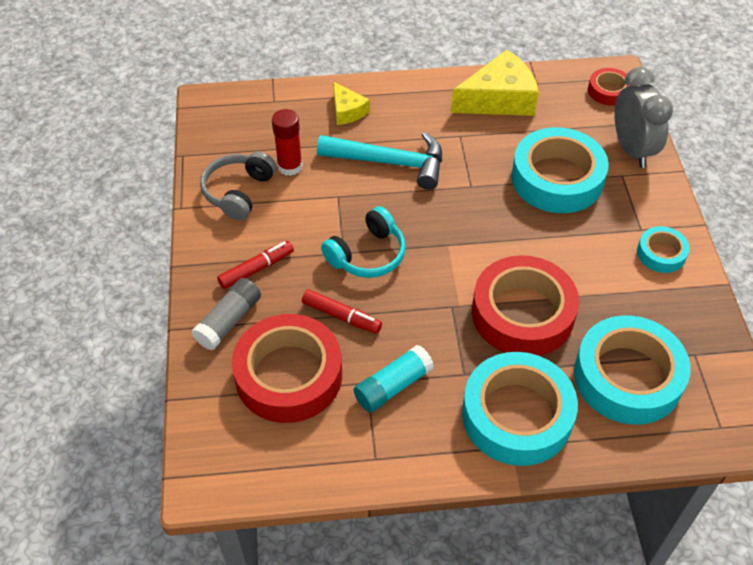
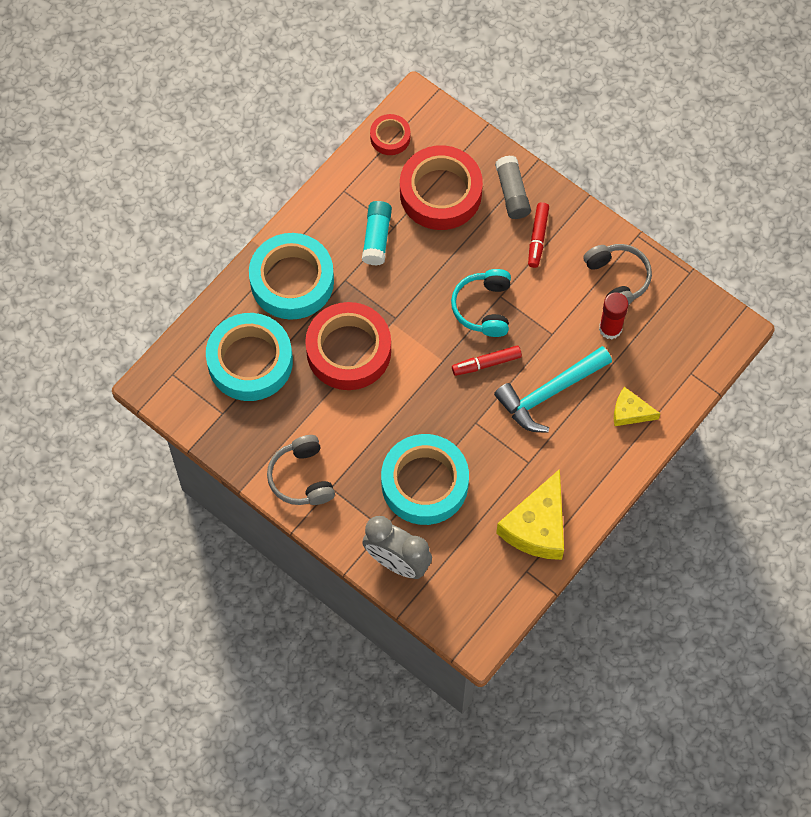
camera: 135 degrees right, 15 degrees up
red marker [302,289,382,334] -> red marker moved to [452,345,522,376]
red tape [588,68,632,106] -> red tape moved to [370,114,410,155]
turquoise tape [637,226,690,273] -> grey headphones [267,435,335,505]

